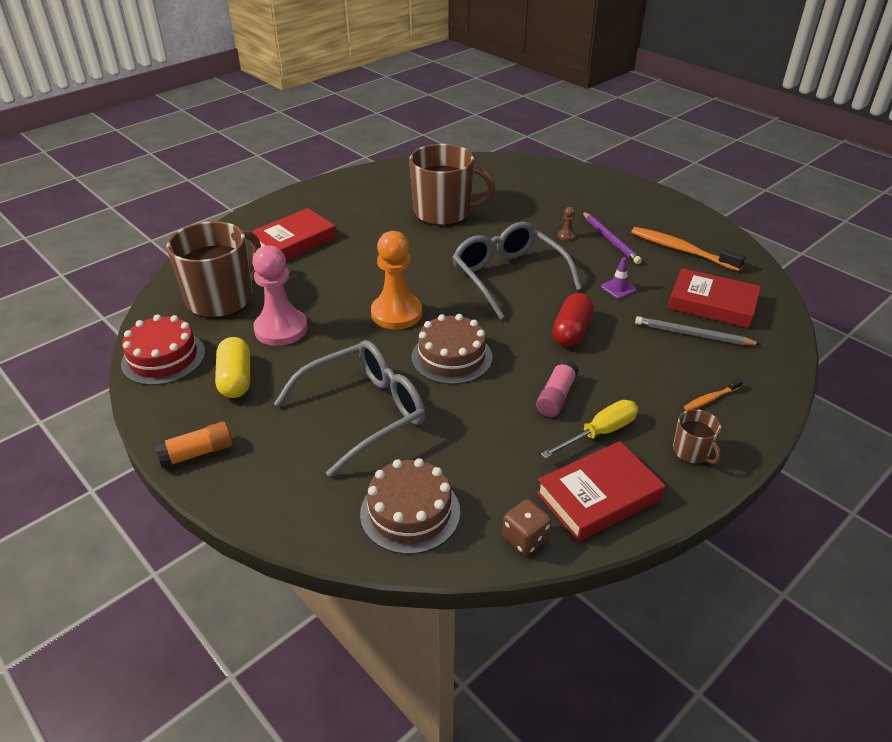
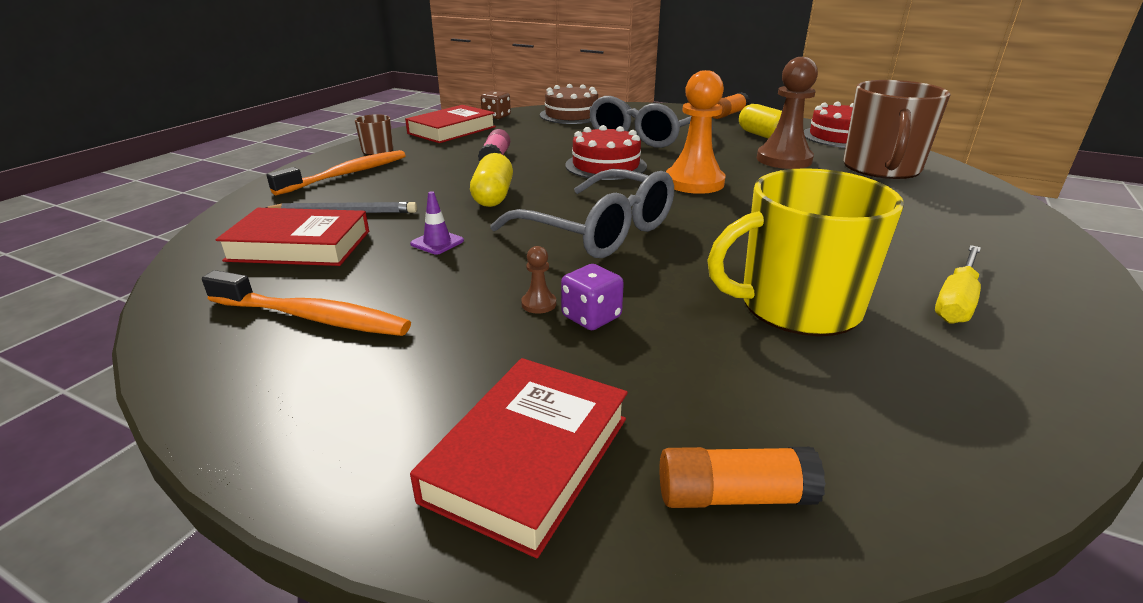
camera: 160 degrees right, 10 degrees down
red book [251,208,337,260] -> red book moved to [410,358,628,558]
pink pawn [252,245,308,346] -> brown pawn [757,57,818,169]
brown mug [409,144,495,226] -> yellow mug [707,168,904,336]
brown cake [411,314,493,384] -> red cake [565,125,647,180]
yellow screwdriver [541,400,638,459] -> yellow screwdriver moved to [935,245,981,323]
red capsule [552,293,594,347] -> yellow capsule [470,153,513,207]
purple pencil [582,212,642,264] -> none
orange toothbrush [684,378,743,411] -> orange toothbrush [267,150,406,195], size x2.03
none -> purple dice [561,264,624,330]
none -> orange glue stick [659,447,826,508]

